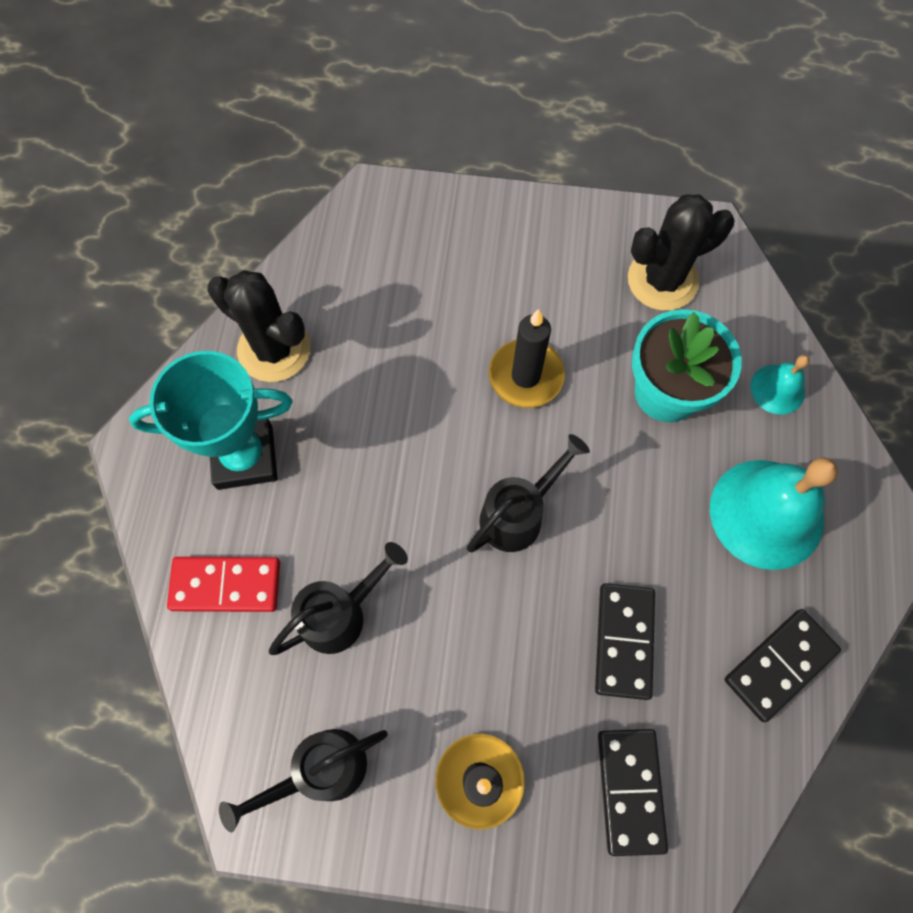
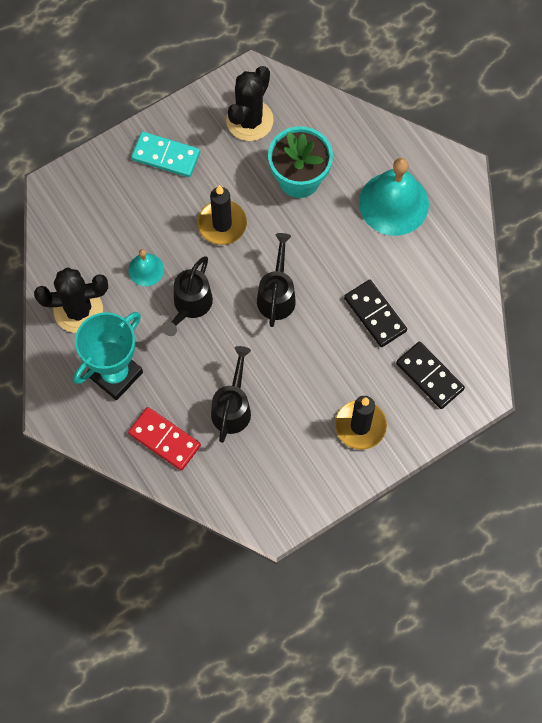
camera: 40 degrees left, 0 degrees up
red domino [167,557,280,612] -> red domino turned 75 degrees clockwise [128,407,201,470]
black watering can [219,729,388,832] -> black watering can moved to [162,257,213,336]
black domino [725,609,841,722] -> none
turquoise bell [750,355,810,415] -> turquoise bell moved to [128,249,164,286]
none -> turquoise domino [131,131,200,177]

